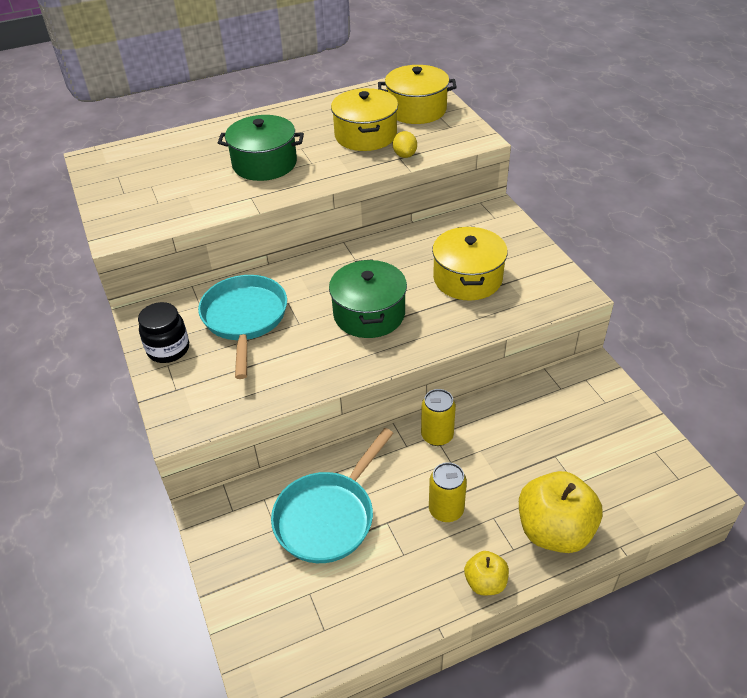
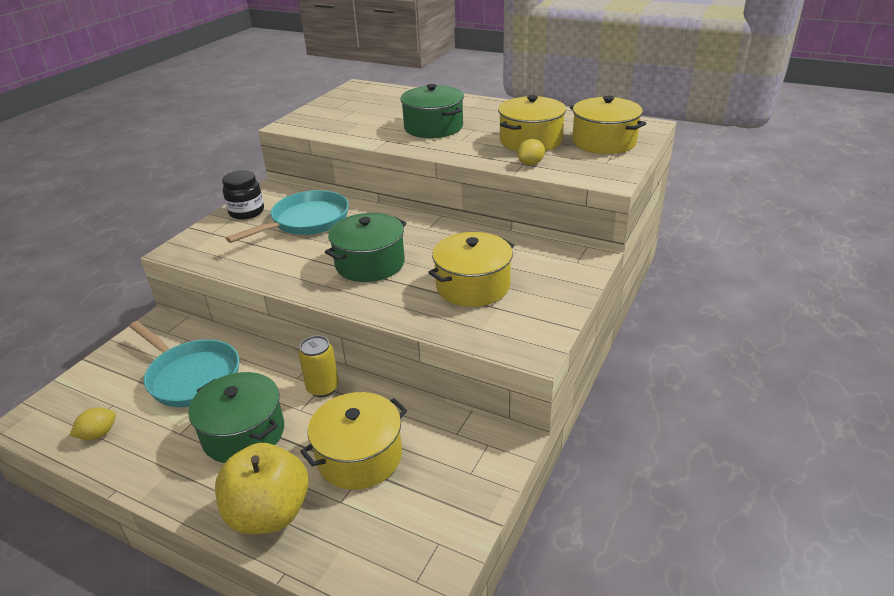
camera: 50 degrees right, 10 degrees down
turquoise pan [271,428,394,563] -> turquoise pan turned 135 degrees counterclockwise [129,321,239,407]
yellow can [429,462,467,522] -> green pot [188,372,284,463]
yellow apple [464,551,509,596] -> none
none -> yellow lemon [69,407,116,440]
none -> yellow pot [300,392,407,490]

